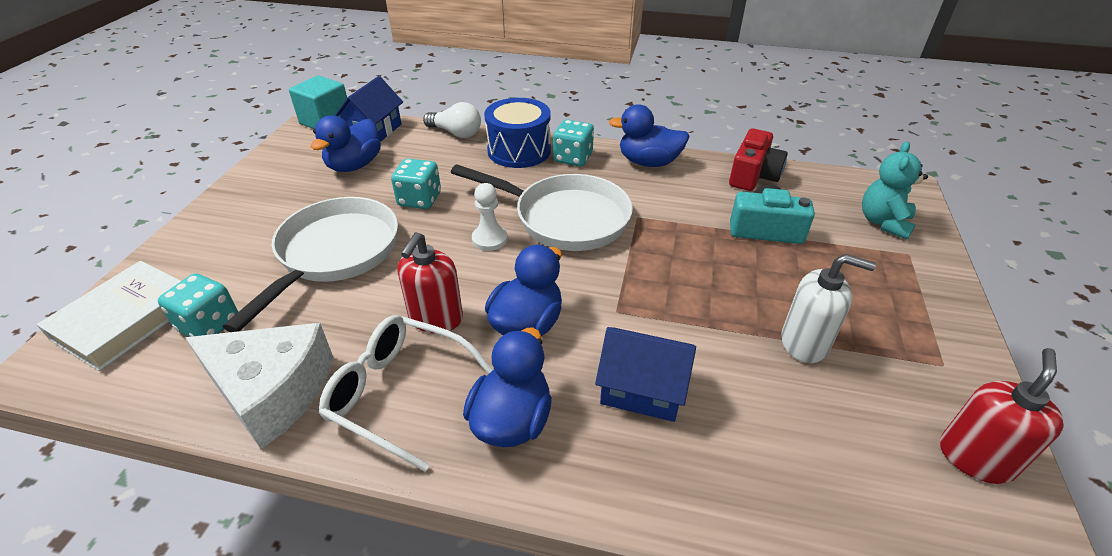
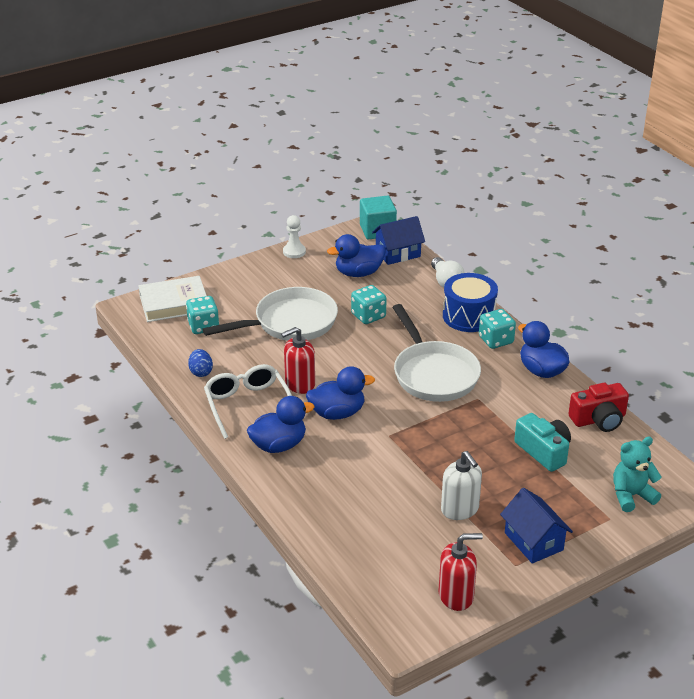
camera: 45 degrees right, 5 degrees down
white cheese [186,323,333,449] -> blue egg [188,349,213,377]
white pawn [472,183,508,251] -> white pawn moved to [283,215,306,258]
blue house [595,327,696,422] -> blue house moved to [500,488,573,564]

